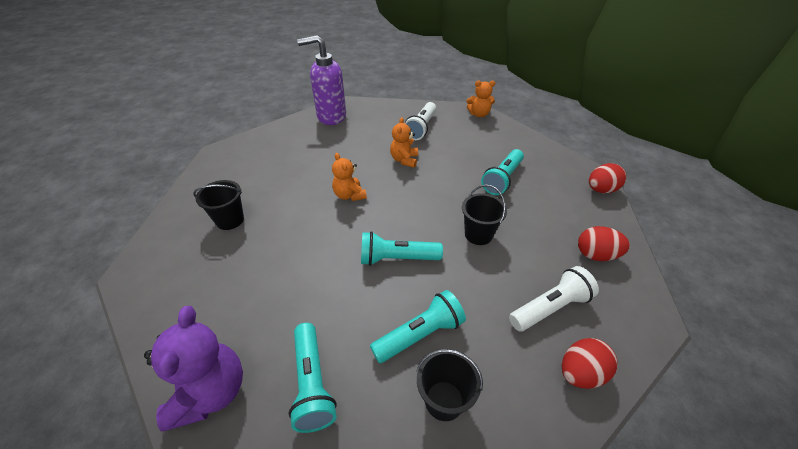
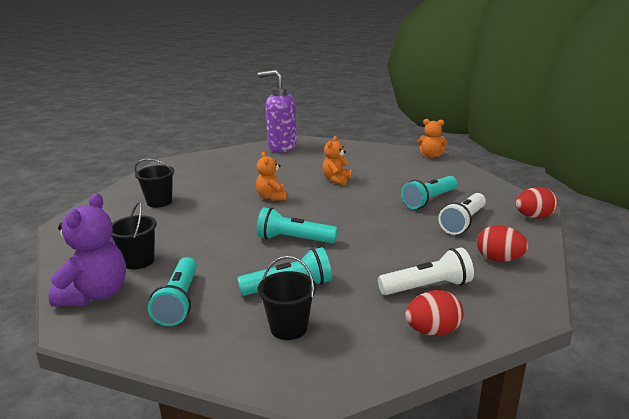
camera: 15 degrees right, 20 degrees down
white flashlight [405,102,436,140] -> white flashlight moved to [438,193,486,235]
black bucket [462,185,507,245] -> black bucket moved to [111,202,157,269]

